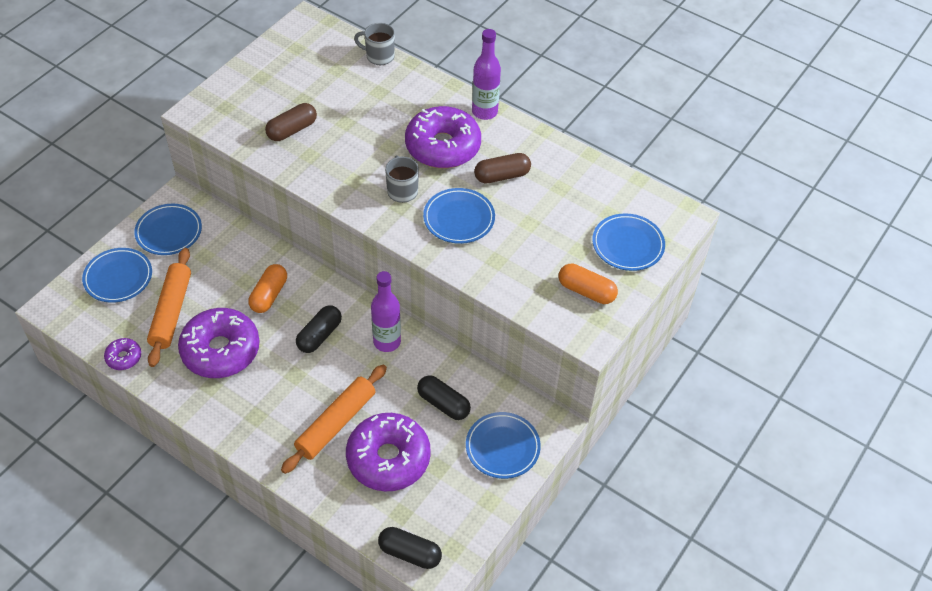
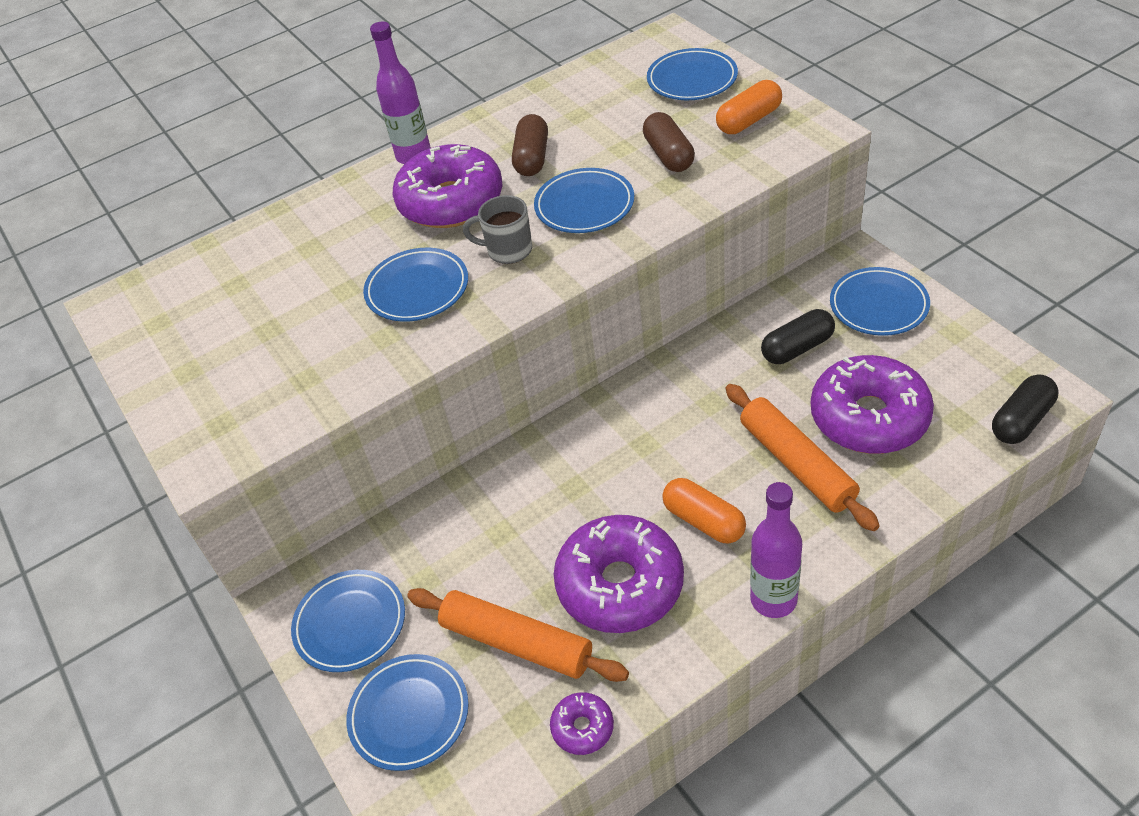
camera: 60 degrees left, 5 degrees down
orange capsule [248,264,287,313] -> orange capsule moved to [662,478,746,543]
brown capsule [265,103,317,141] -> brown capsule moved to [643,112,695,172]
black capsule [296,305,342,353] -> none
grey mug [354,23,395,65] -> none
purple bottle [371,271,401,352] -> purple bottle moved to [750,482,802,618]
none -> blue plate [363,248,468,322]

